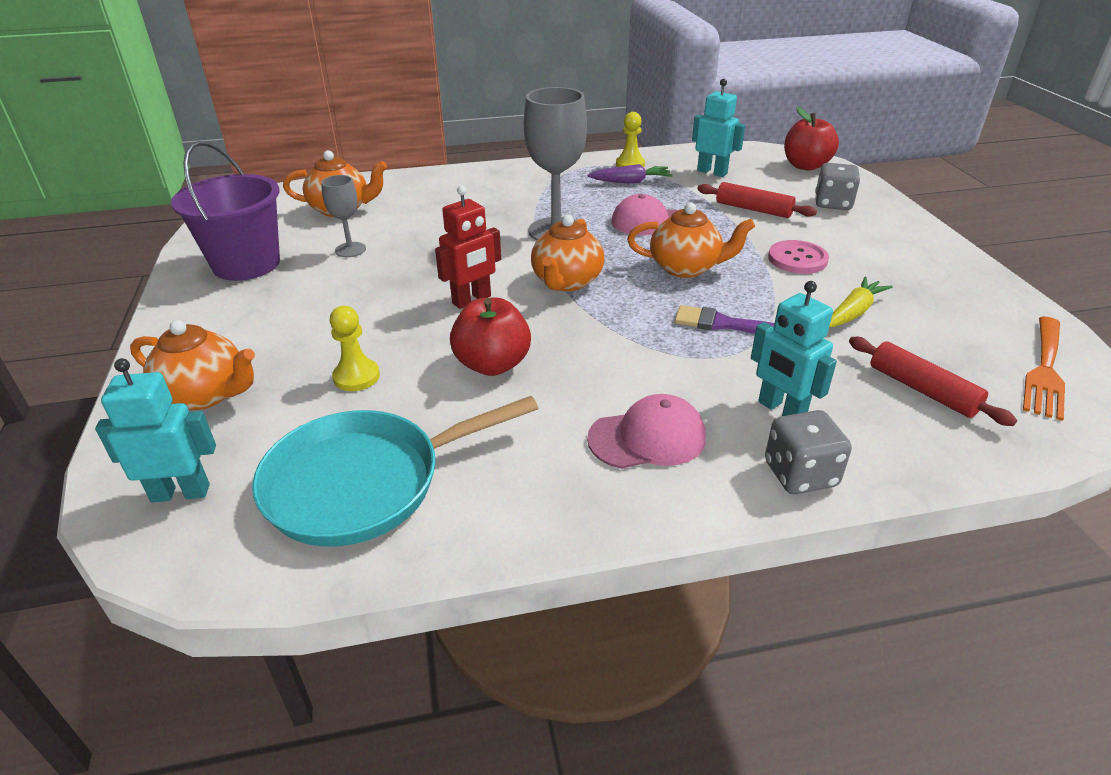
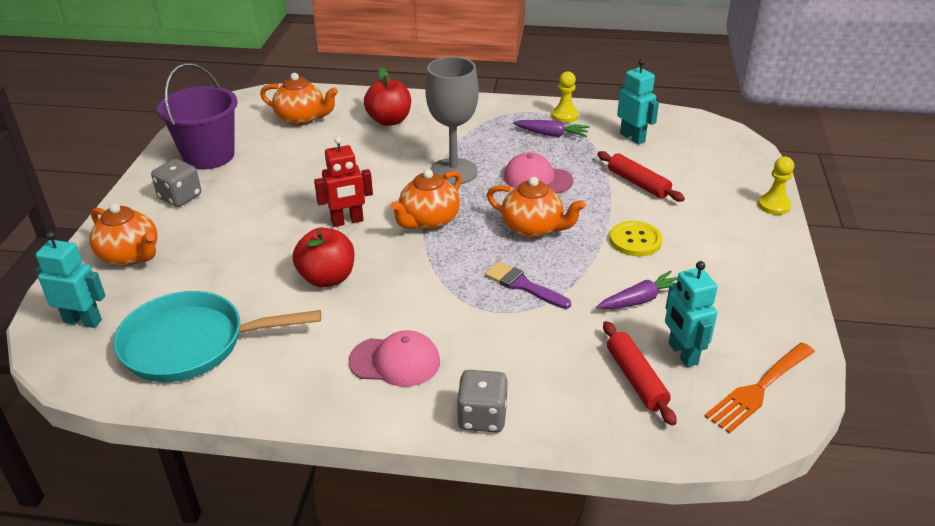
camera: 20 degrees right, 0 degrees up
grey goblet [321,175,366,257] -> none
yellow pawn [330,306,380,391] -> yellow pawn moved to [758,157,794,215]
turquoise robot [751,281,837,416] -> turquoise robot moved to [665,261,718,367]
pink button [768,240,829,274] -> yellow button [610,221,663,257]
red apple [784,107,839,171] -> red apple moved to [364,67,411,126]
grey dice [815,163,860,210] -> grey dice moved to [151,159,201,207]
yellow carrot [829,277,893,327] -> purple carrot [597,270,678,309]

